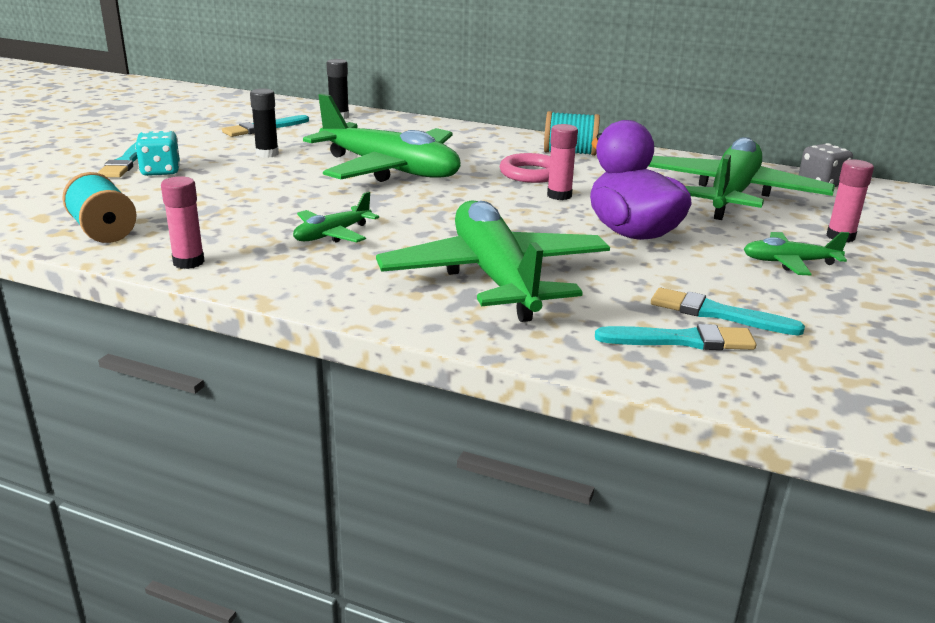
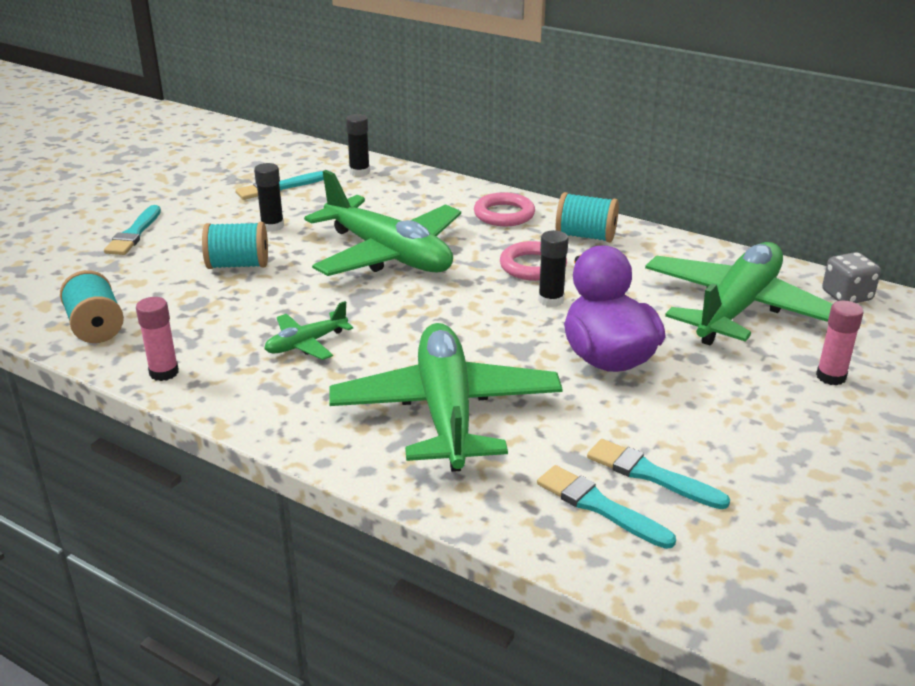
camera: 10 degrees right, 5 degrees up
turquoise dice [135,130,180,176] -> none
pink glue stick [547,124,578,200] -> black glue stick [538,230,568,307]
turquoise brush [595,324,756,350] -> turquoise brush turned 150 degrees counterclockwise [537,465,676,549]
green plane [743,232,849,275] -> none
none -> turquoise spool [202,222,268,269]
none -> pink ring [474,192,535,226]

